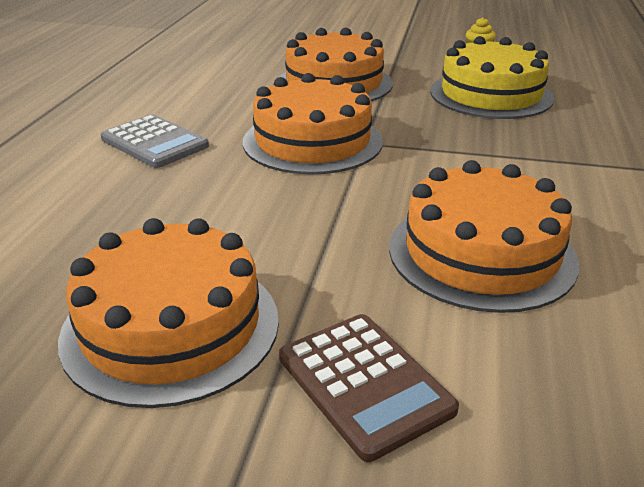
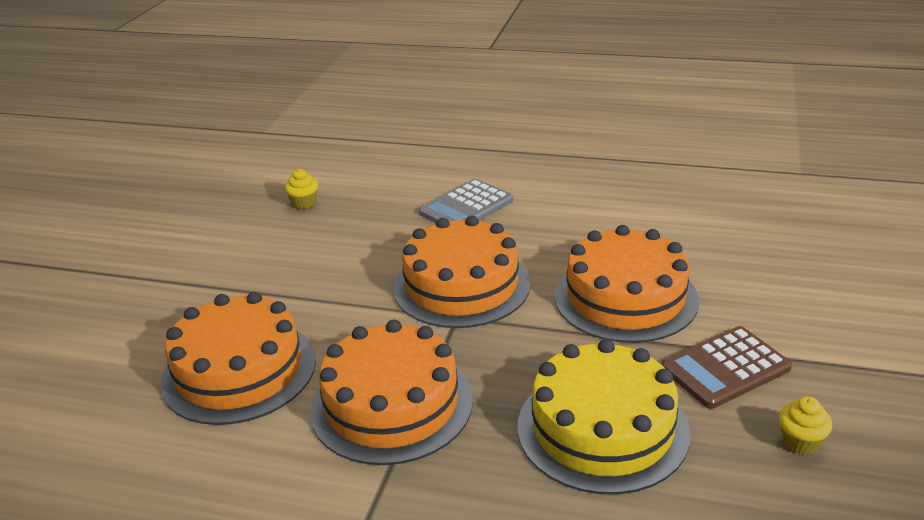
camera: 95 degrees right, 0 degrees up
orange cake [58,218,279,408] -> orange cake moved to [310,319,473,465]
brown calculator [279,314,459,462] -> brown calculator moved to [661,326,792,409]
none -> yellow cupcake [285,169,318,209]

